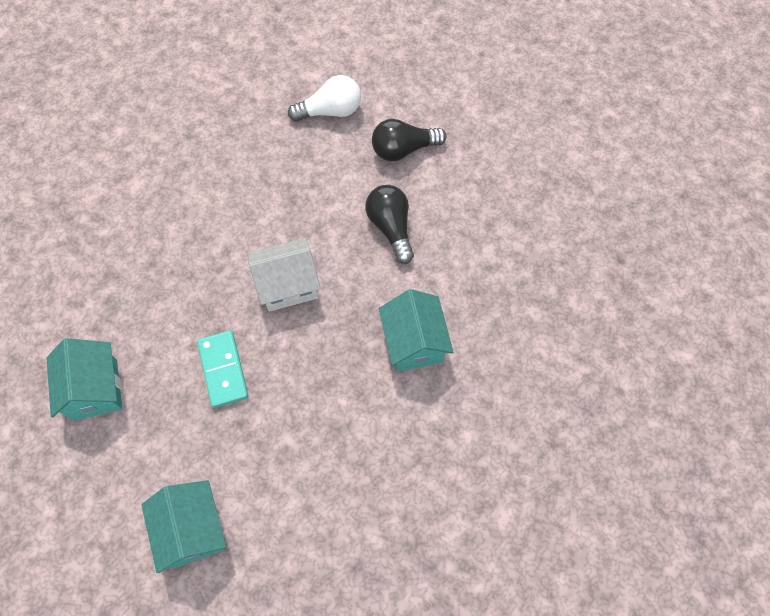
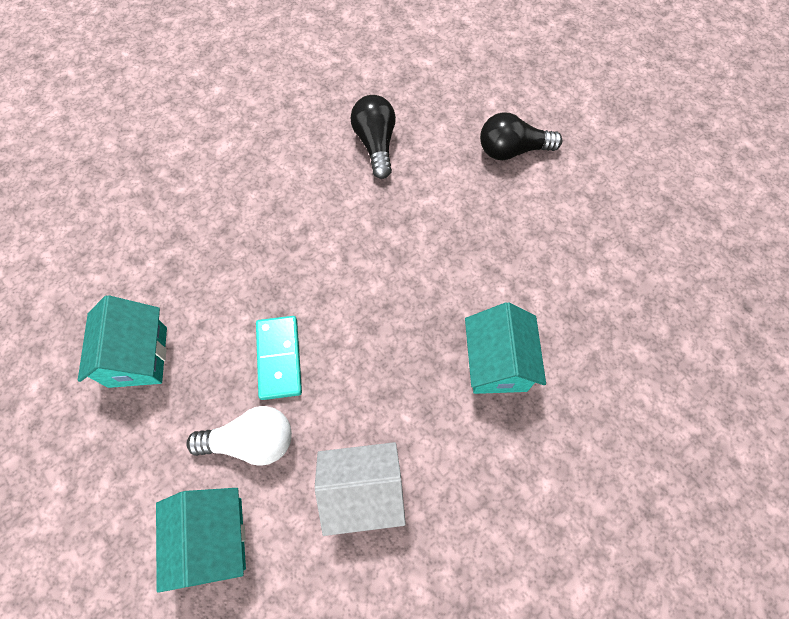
camera: 10 degrees right, 0 degrees up
white house [248,238,320,312] -> white house moved to [315,442,406,536]
white light bulb [288,75,361,122] -> white light bulb moved to [186,406,292,466]
black light bulb [365,185,414,264] -> black light bulb moved to [351,95,396,179]

